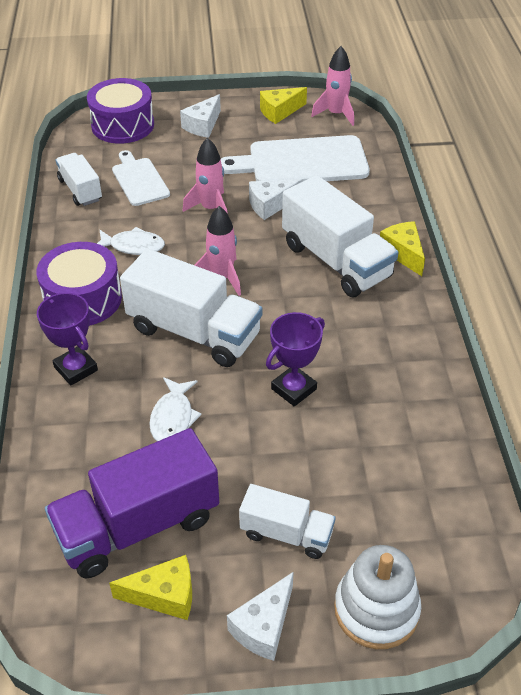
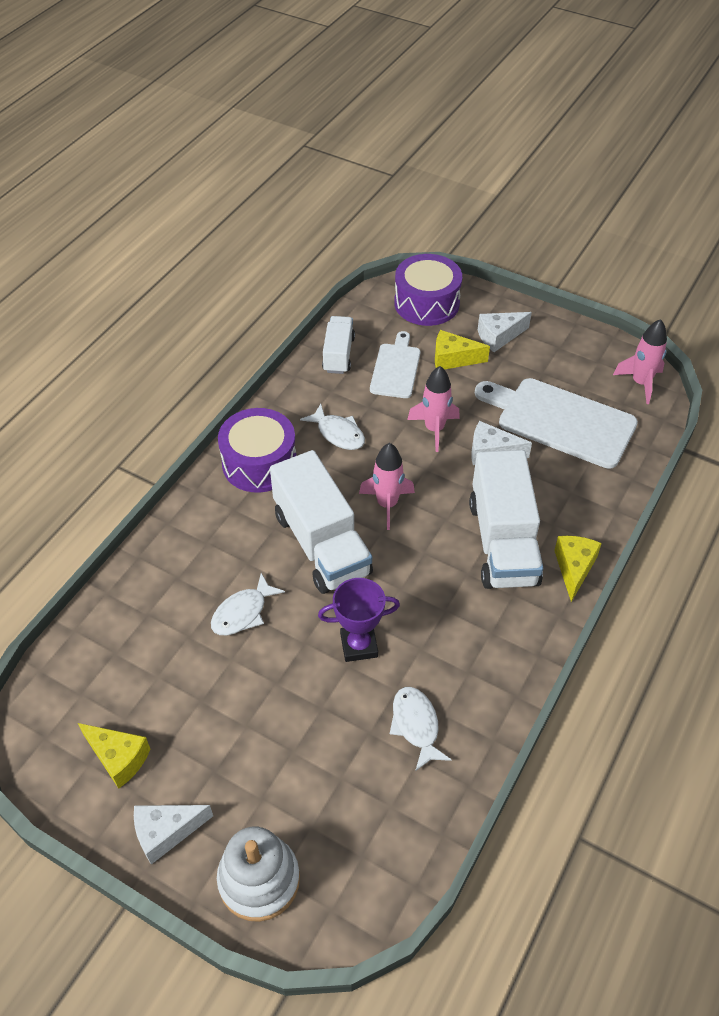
camera: 35 degrees right, 5 degrees up
purple trophy [37,293,98,386] -> none
purple truck [45,428,219,578] -> none
white truck [239,484,335,559] -> none
yellow cheese [260,87,307,124] -> yellow cheese moved to [435,330,490,370]
none -> white fish [390,687,451,771]

